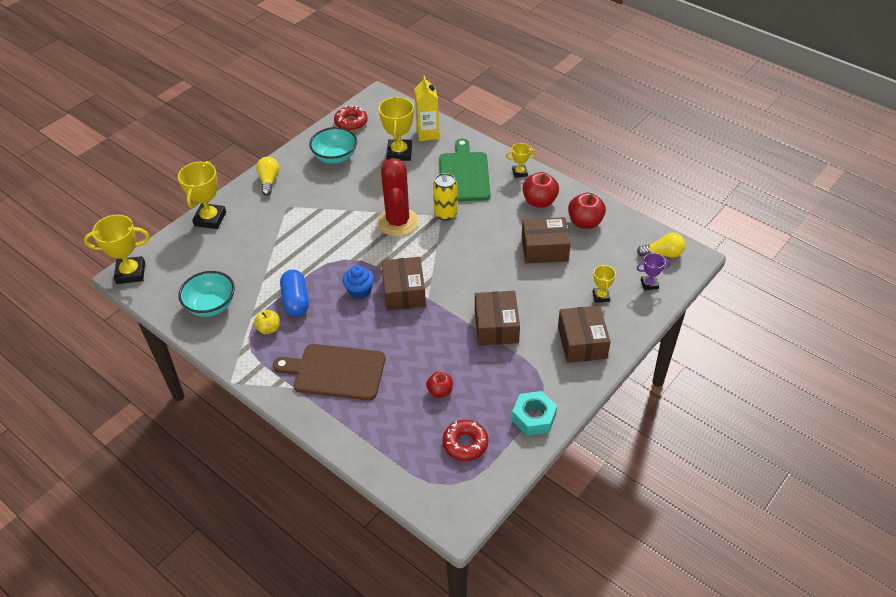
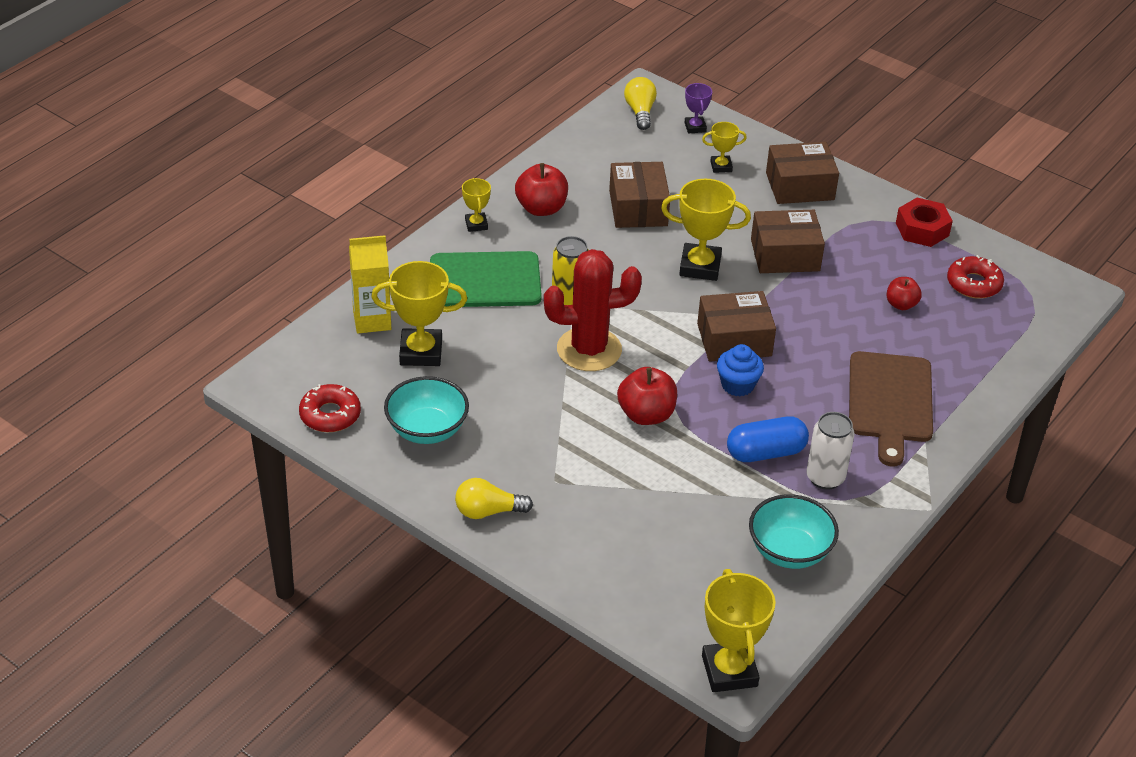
camera: 95 degrees left, 5 degrees down
yellow trophy [178,161,226,229] -> yellow trophy moved to [661,179,751,281]
yellow apple [254,310,280,334] -> white can [806,412,855,490]
turquoise nut [512,391,557,436] -> red nut [896,198,953,247]
red apple [568,193,606,229] -> red apple moved to [617,367,677,425]

